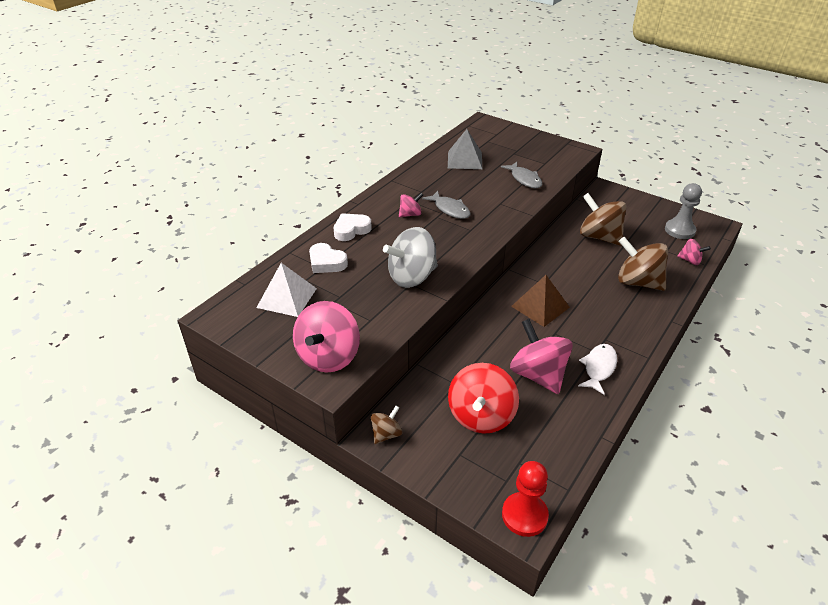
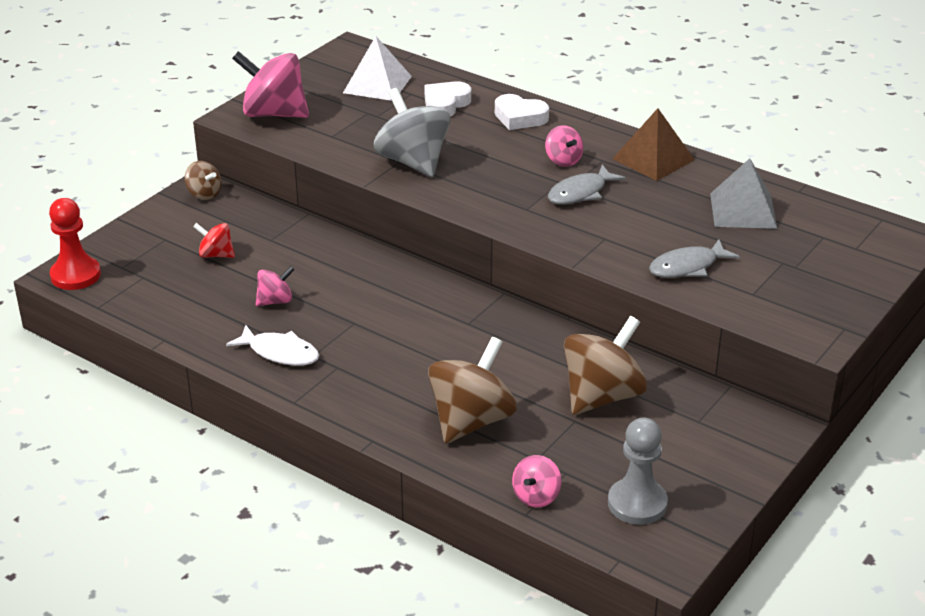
camera: 90 degrees right, 5 degrees down
white heart [334,213,372,241] -> white heart turned 150 degrees clockwise [495,94,549,130]
red spinning top [448,363,519,434] -> red spinning top [193,223,235,258], size x0.51
pink spinning top [510,319,573,394] -> pink spinning top [255,266,295,306], size x0.51
brown pyramid [511,275,570,327] -> brown pyramid moved to [613,108,695,181]

